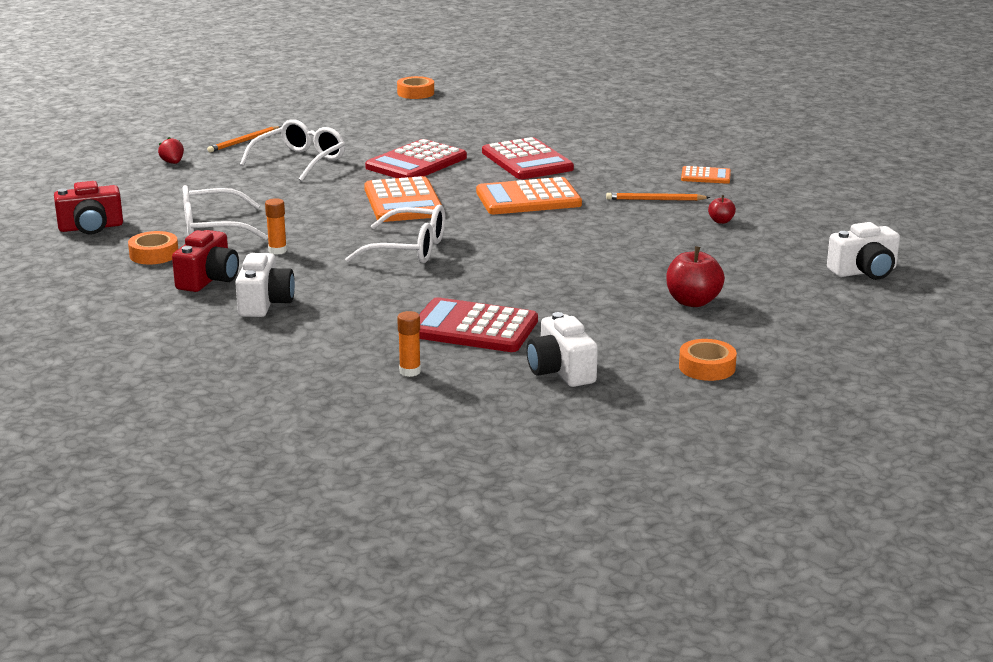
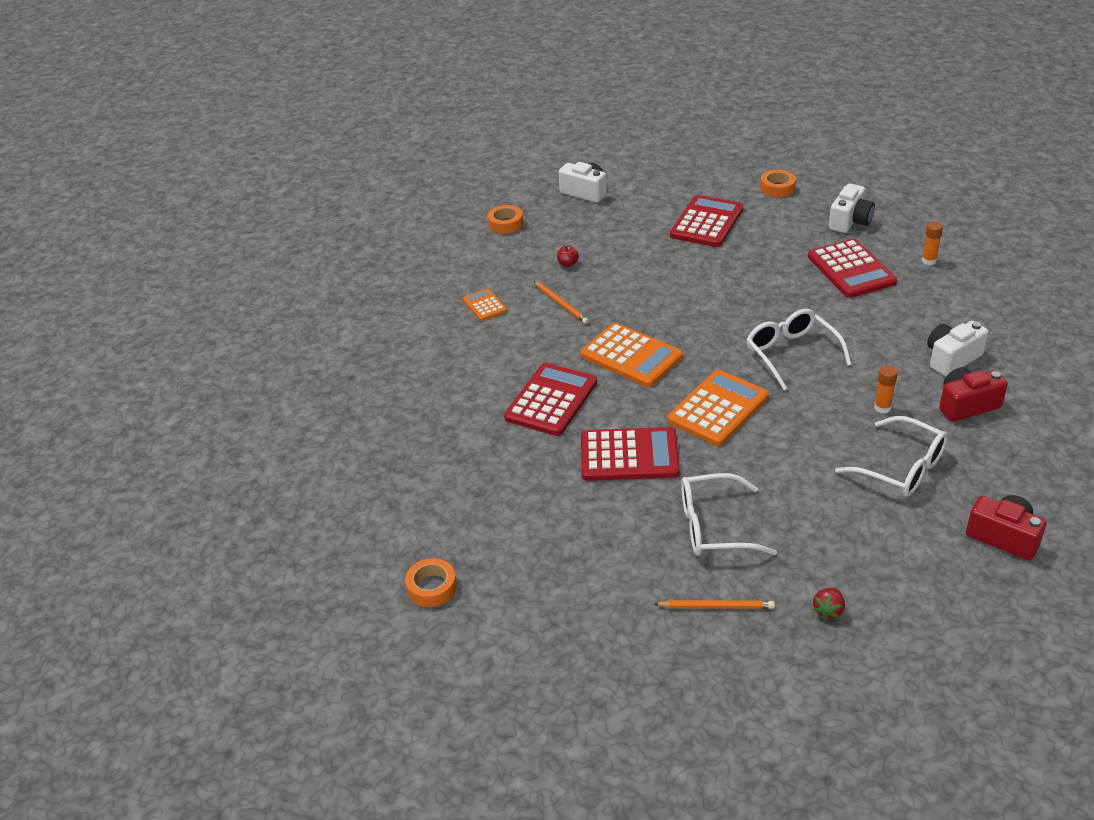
camera: 125 degrees left, 15 degrees up
orange tape [128,231,178,264] -> orange tape moved to [487,205,523,234]
red apple [667,246,725,307] -> red calculator [670,195,743,247]

